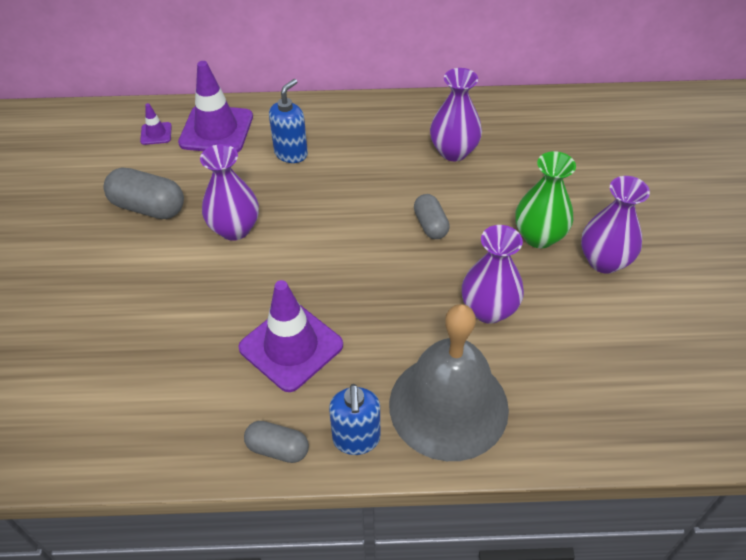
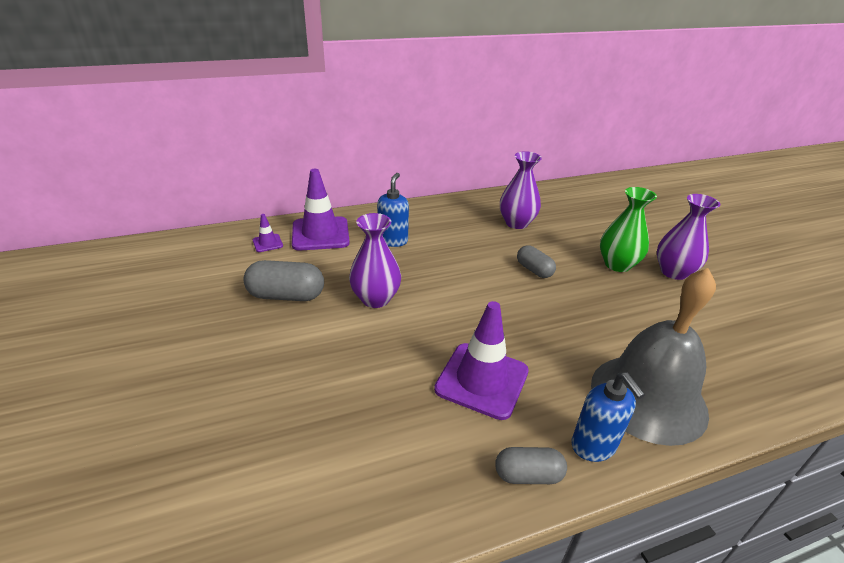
camera: 20 degrees left, 15 degrees down
purple vase [462,225,524,324] -> none

